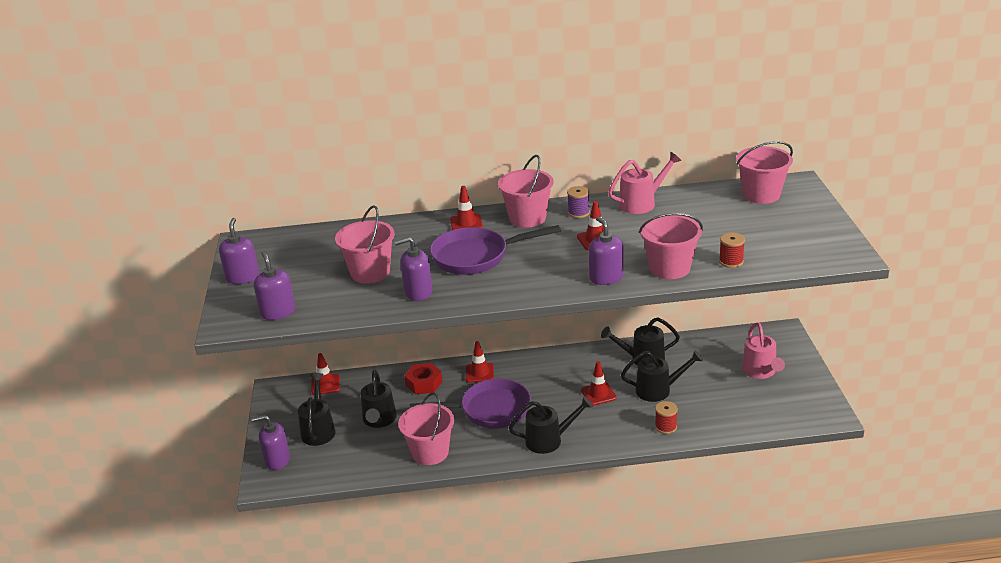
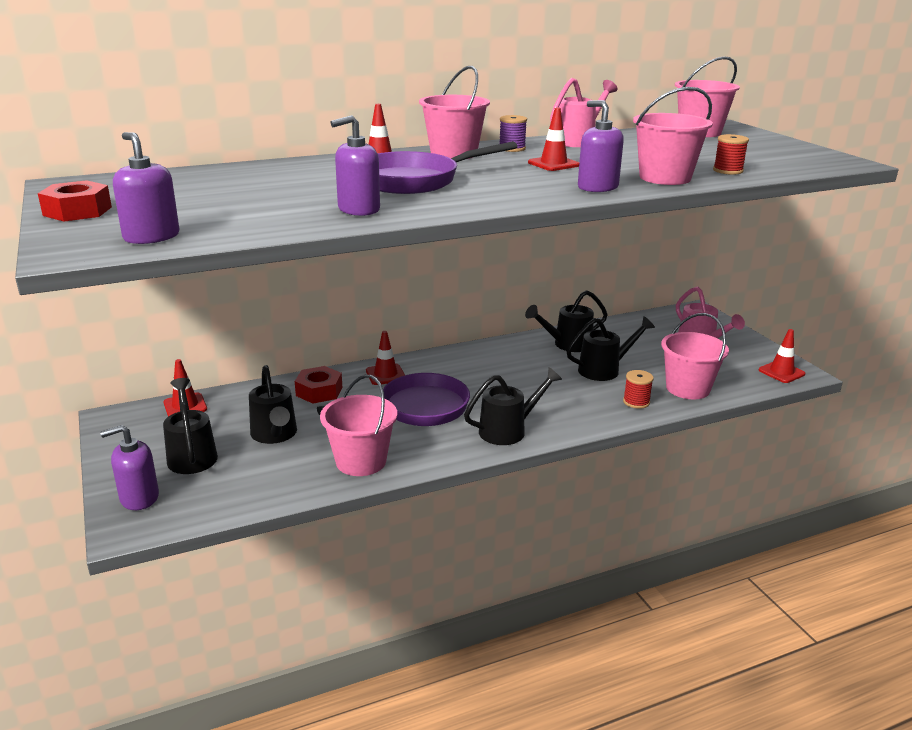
camera: 20 degrees left, 5 degrees down
purple soap dispenser [219,218,259,284] -> red nut [38,180,112,222]
pink bucket [335,205,395,284] -> pink bucket moved to [661,313,729,399]
red traffic cone [581,361,617,406] -> red traffic cone moved to [759,329,805,383]

